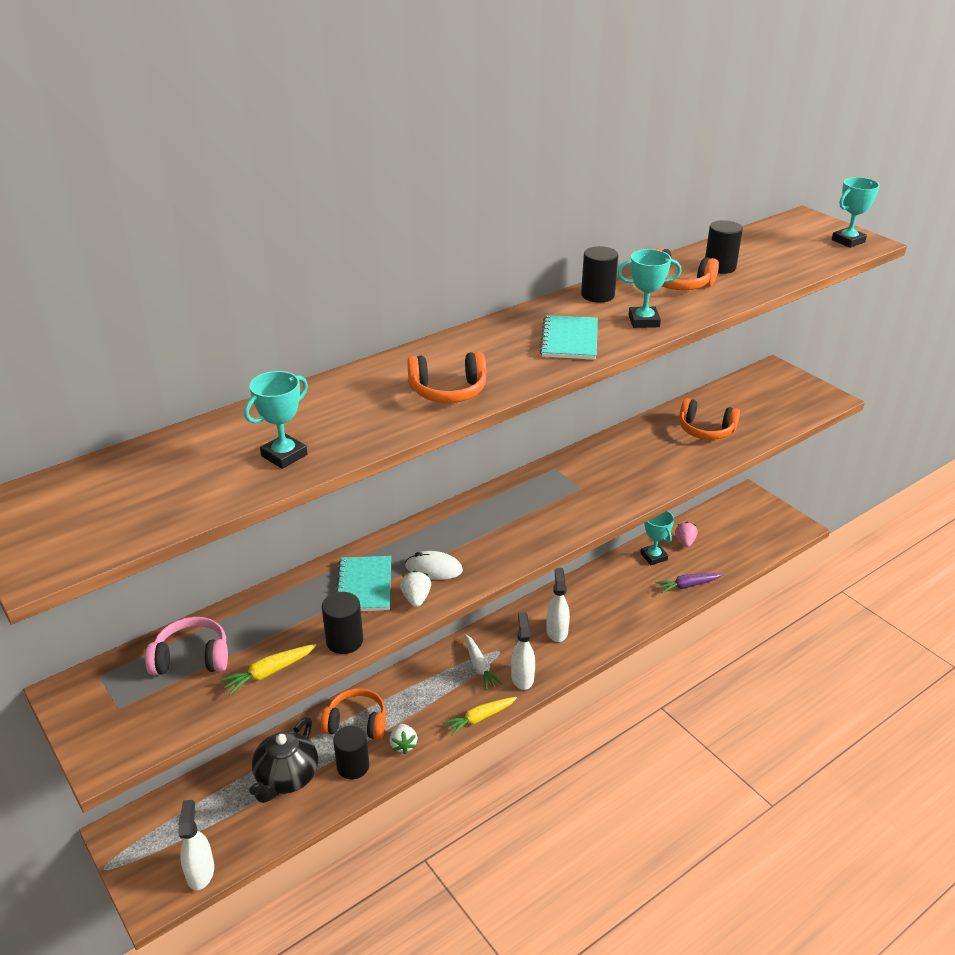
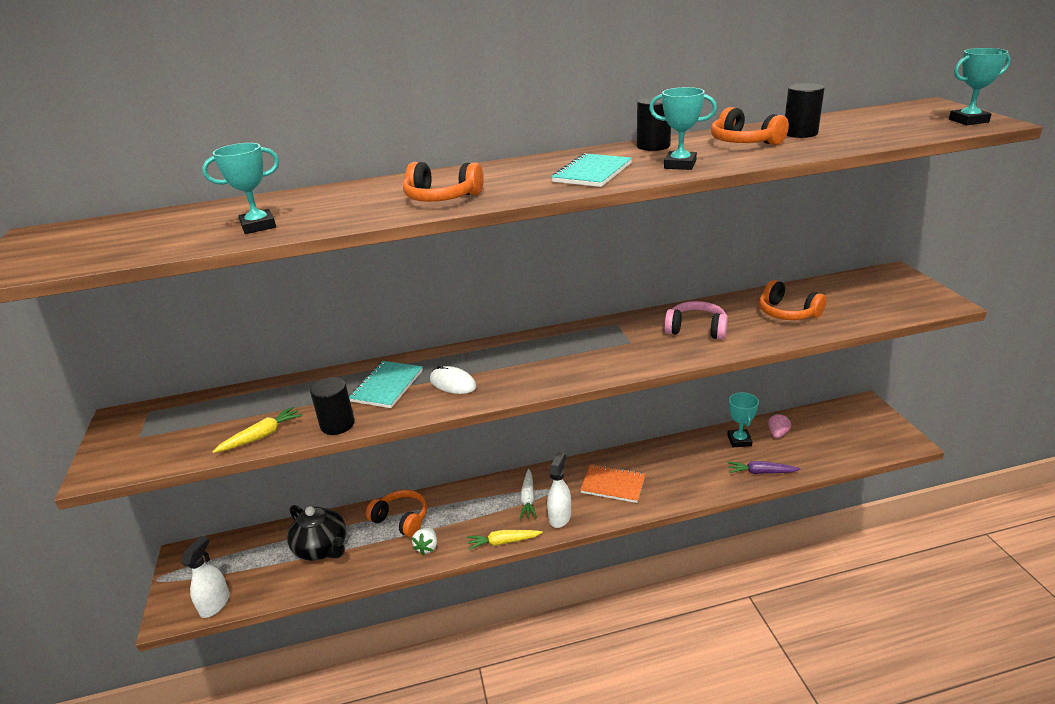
camera: 25 degrees right, 5 degrees down
pink headphones [145,617,228,675] -> pink headphones moved to [664,301,728,340]
yellow carrot [220,644,316,695] -> yellow carrot turned 150 degrees clockwise [212,407,303,453]
black teapot [249,717,318,803] -> black teapot turned 90 degrees counterclockwise [287,505,346,561]
black cylinder [333,725,369,780] -> none
white strawberry [400,571,431,607] -> none
white spray bottle [546,568,570,642] -> orange notebook [580,464,645,503]

